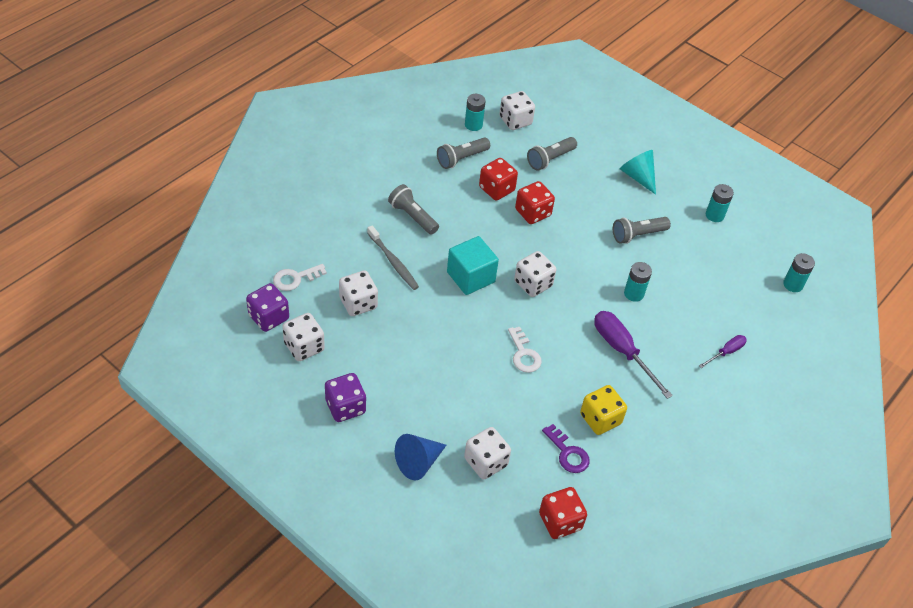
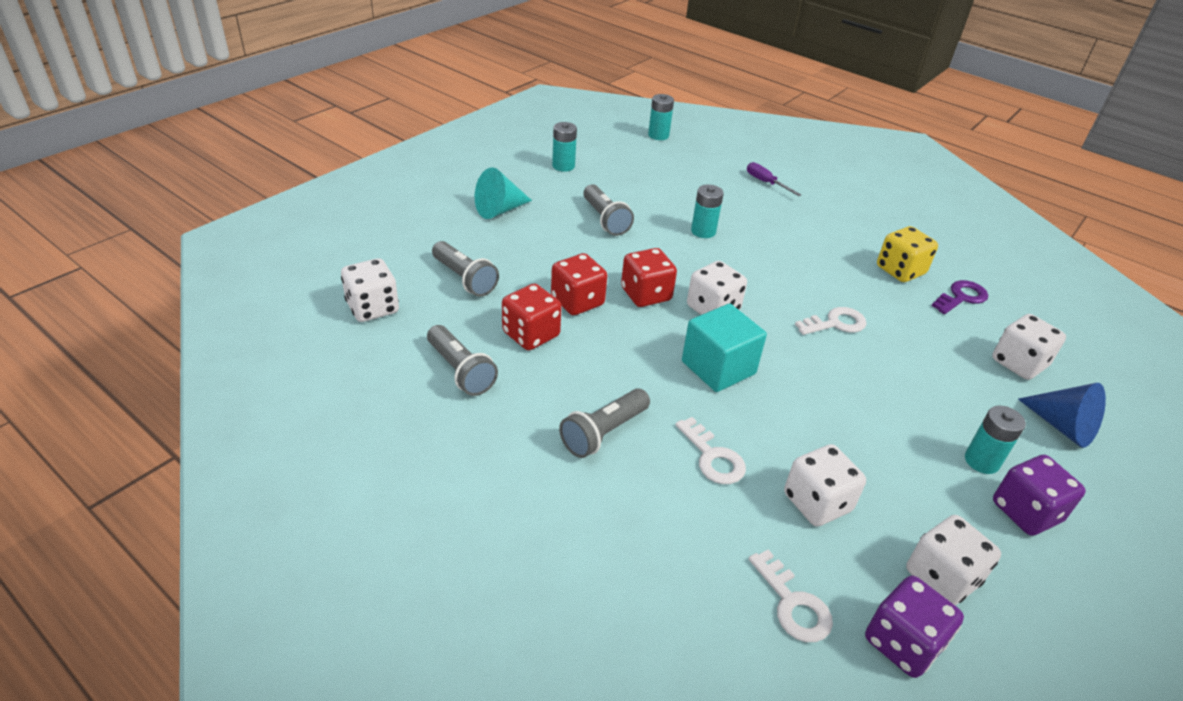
camera: 90 degrees left, 10 degrees down
grey toothbrush [367,225,419,290] -> white key [675,417,746,484]
turquoise battery [465,94,486,131] -> turquoise battery moved to [965,406,1026,474]
red dice [539,487,587,539] -> red dice moved to [621,248,677,307]
purple screwdriver [594,311,673,399] -> none

